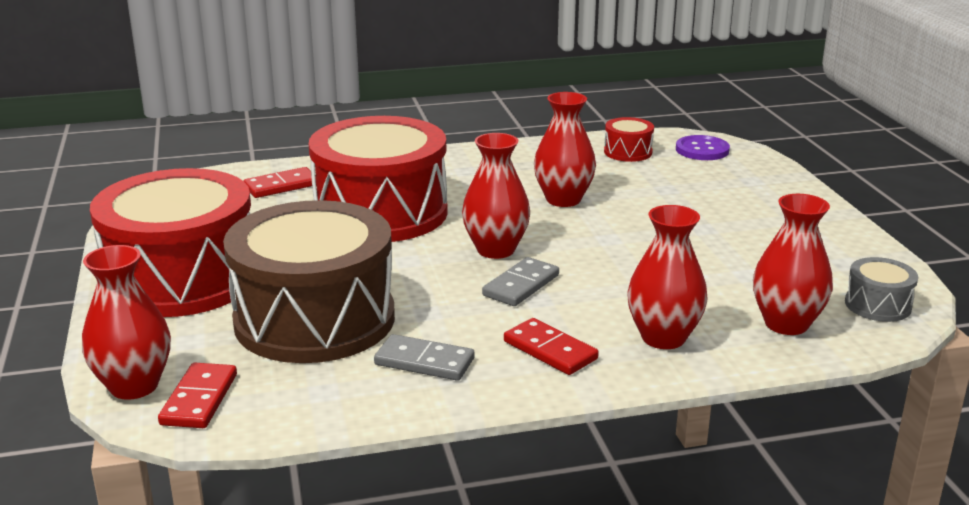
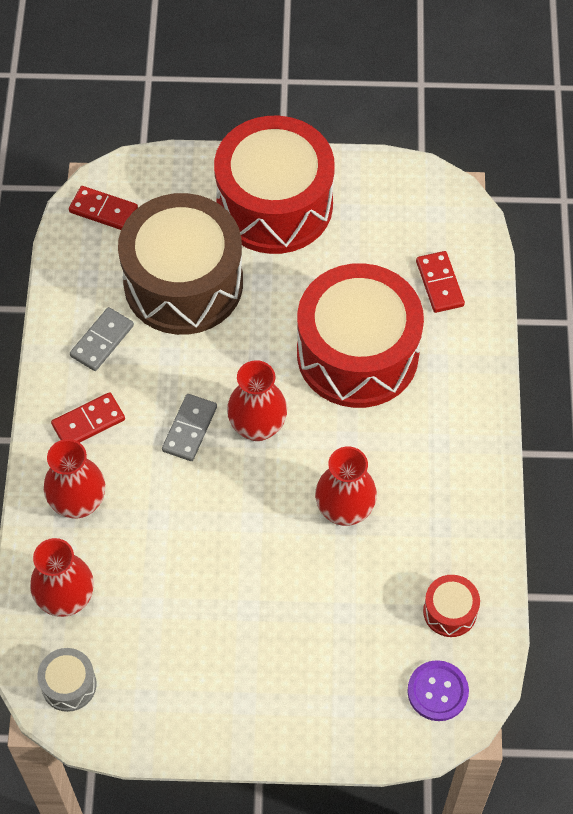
camera: 105 degrees right, 35 degrees up
red vase [82,245,171,400] -> none
grey domino [482,257,559,306] -> grey domino turned 60 degrees clockwise [162,394,217,461]

